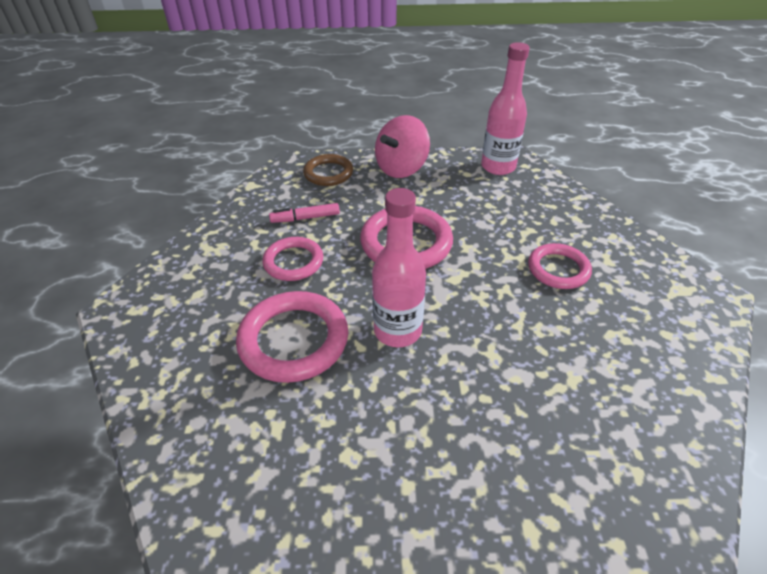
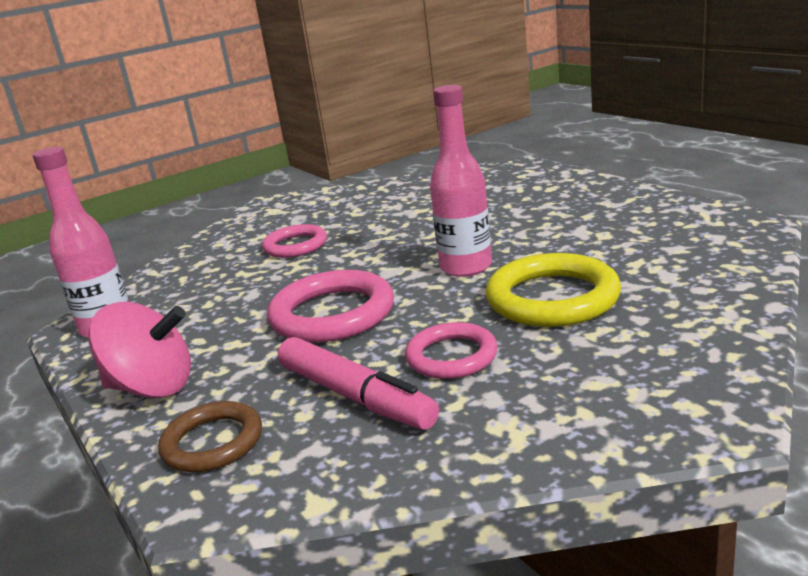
camera: 120 degrees left, 20 degrees down
pink ring [236,291,348,383] -> yellow ring [486,253,621,327]
pink marker [269,203,340,223] -> pink marker [278,337,439,430], size x1.70

